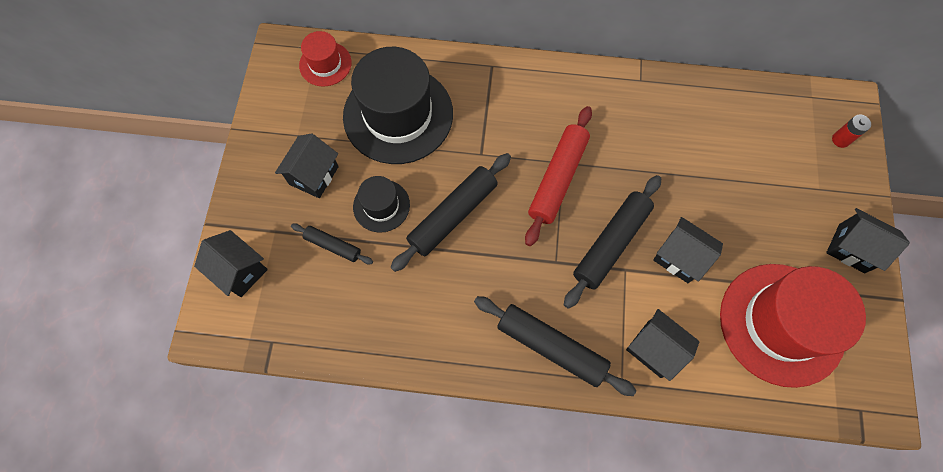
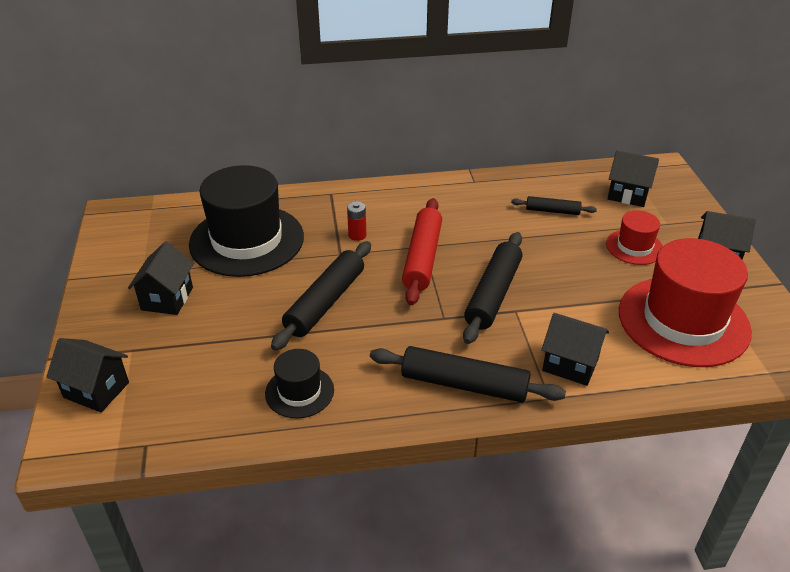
camera: 15 degrees left, 30 degrees down
black rolling pin [291,223,373,264] -> black rolling pin moved to [511,196,597,215]
red hat [299,31,352,87] -> red hat moved to [606,211,663,265]
black hat [353,176,410,233] -> black hat moved to [265,349,334,418]
black house [653,217,723,283] -> black house moved to [607,150,659,207]
red battery [832,115,871,148] -> red battery moved to [347,202,366,241]

